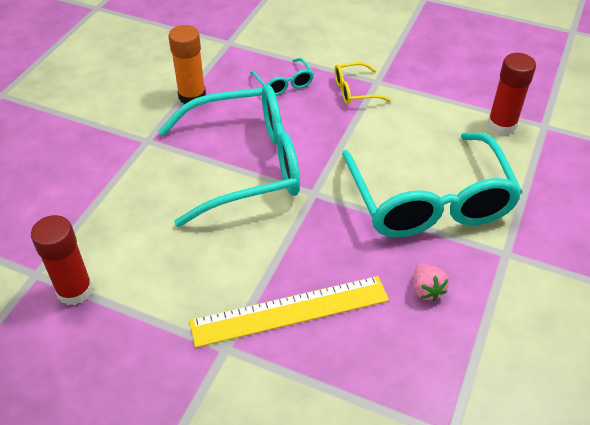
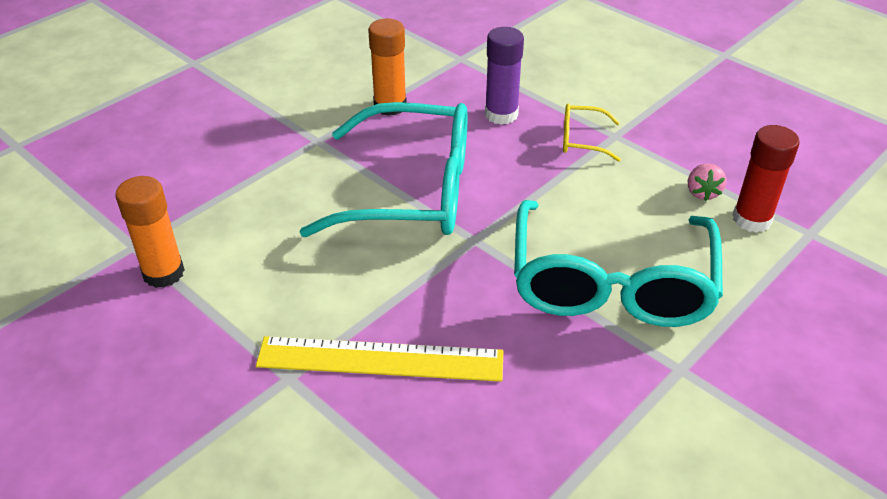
camera: 20 degrees right, 5 degrees down
red glue stick [31,215,93,305] -> orange glue stick [115,176,185,288]
turquoise glasses [250,58,314,96] -> purple glue stick [485,27,524,125]
pink strawberry [413,264,449,301] -> pink strawberry moved to [688,163,726,201]

